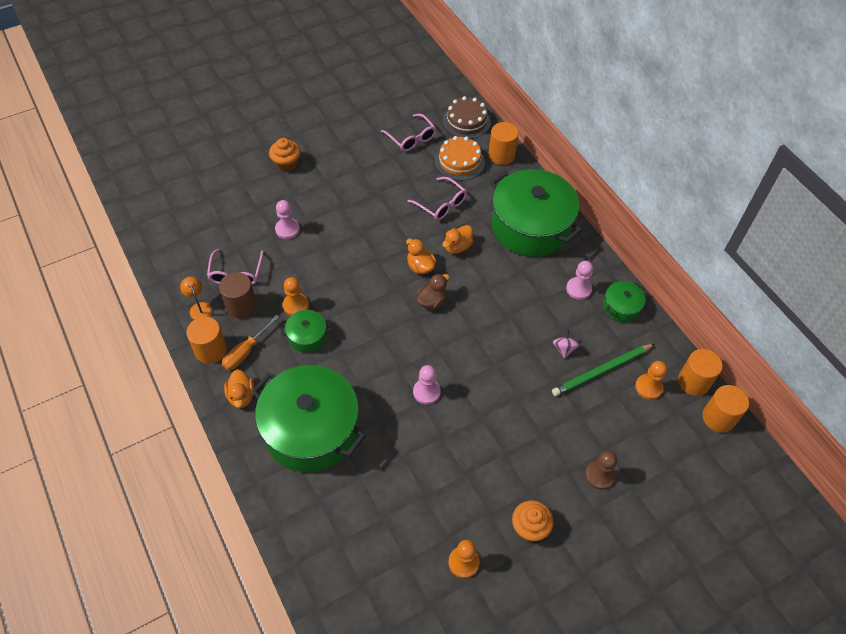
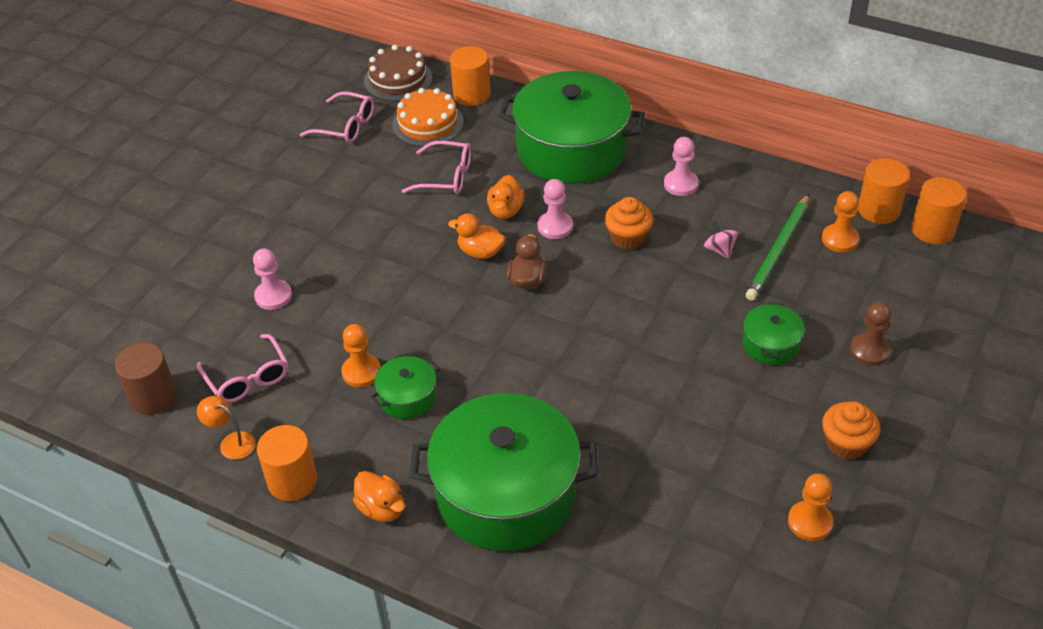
camera: 30 degrees left, 10 degrees down
brown cylinder [219,272,257,319] -> brown cylinder moved to [115,343,177,415]
orange screwdriver [222,315,279,370] -> none
orange cupcake [269,138,301,172] -> orange cupcake moved to [605,197,653,250]
pink pawn [413,365,441,405] -> pink pawn moved to [538,179,573,239]
green pot [603,281,645,323] -> green pot moved to [743,302,805,365]

